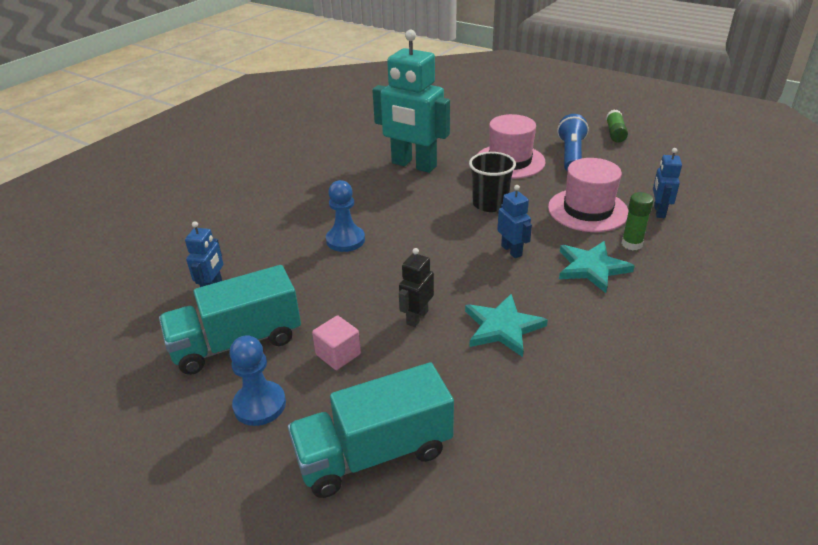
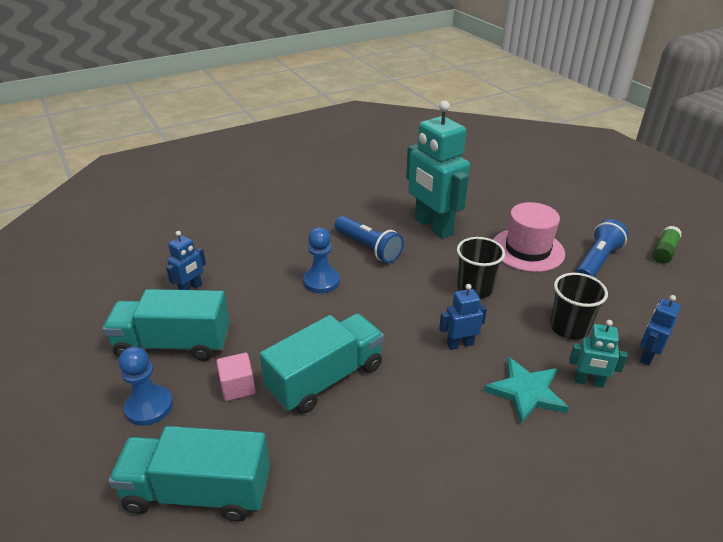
camera: 25 degrees right, 0 degrees up
black robot [399,248,434,327] -> turquoise truck [259,313,384,414]
turquoise star [465,294,548,357] -> none
blue robot [497,185,532,258] -> blue robot turned 105 degrees counterclockwise [439,284,487,350]
pink hat [548,158,629,232] -> black cup [550,273,608,340]
green glue stick [621,192,654,250] -> turquoise robot [569,320,628,387]
none -> blue flashlight [335,216,404,263]

